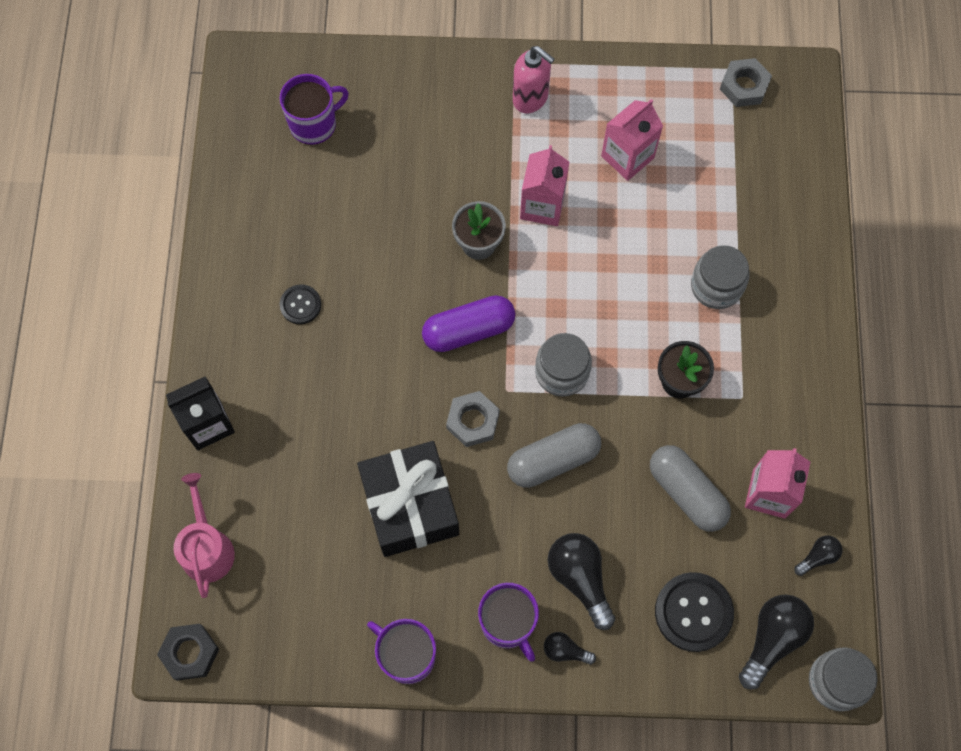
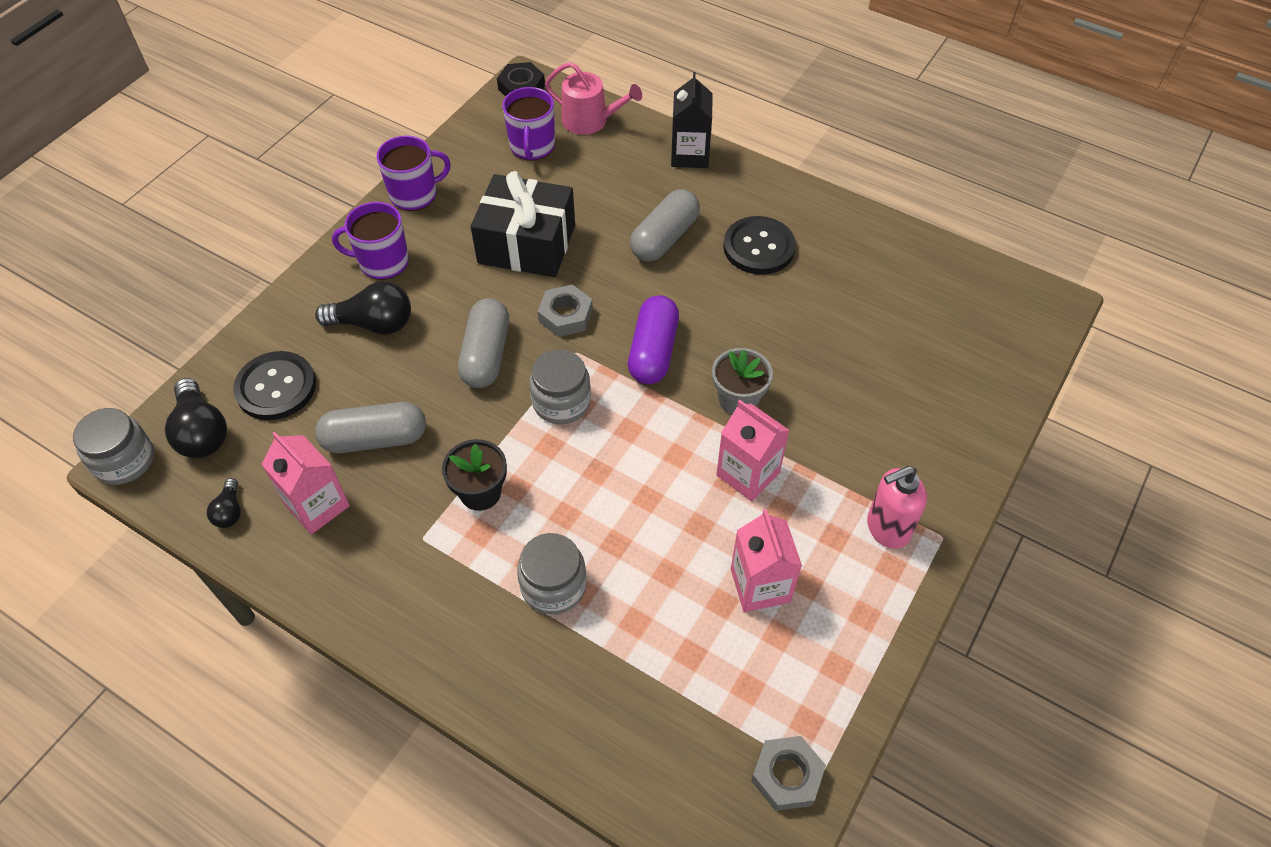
camera: 120 degrees right, 15 degrees down
purple mug [280,74,349,145] -> purple mug moved to [502,87,555,160]
black button [280,284,321,324] -> black button [723,216,796,275], size x1.75
black light bulb [544,632,596,665] -> none
none -> grey capsule [630,189,700,262]

